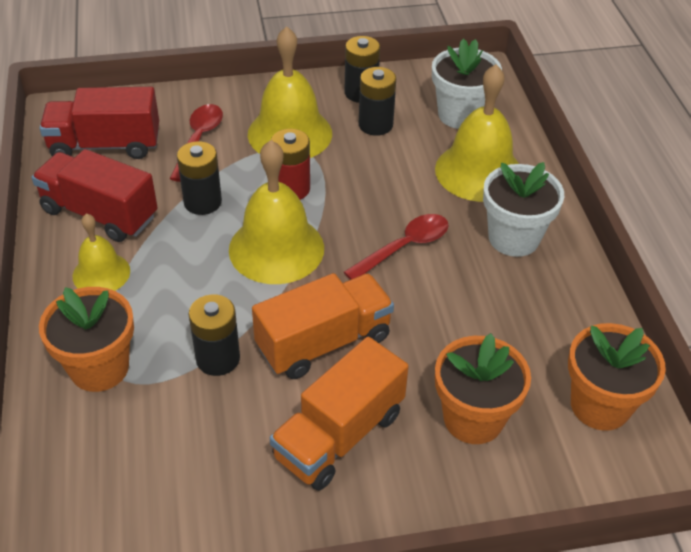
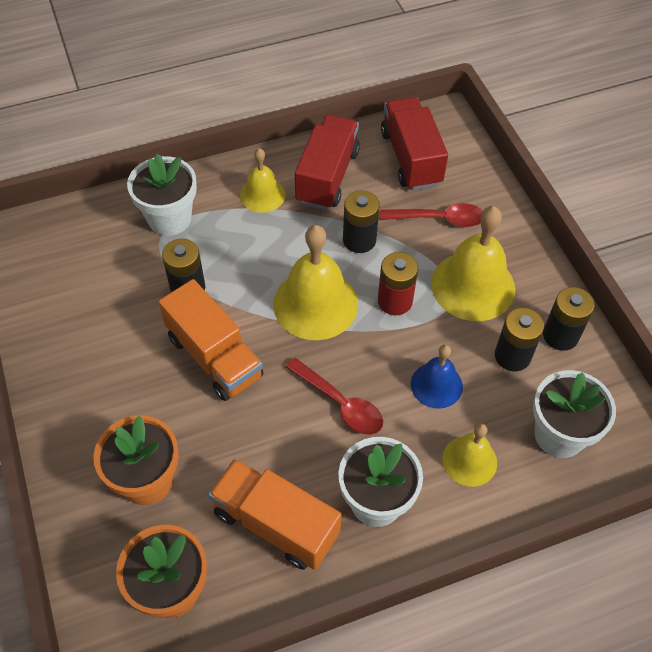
camera: 80 degrees right, 10 degrees up
orange flower pot [39,287,134,392] -> white flower pot [127,153,197,236]
orange truck [270,337,409,491] -> orange truck moved to [208,458,342,570]
yellow bell [435,64,519,202] -> yellow bell [442,423,497,487], size x0.58
none -> blue bell [411,345,463,409]

